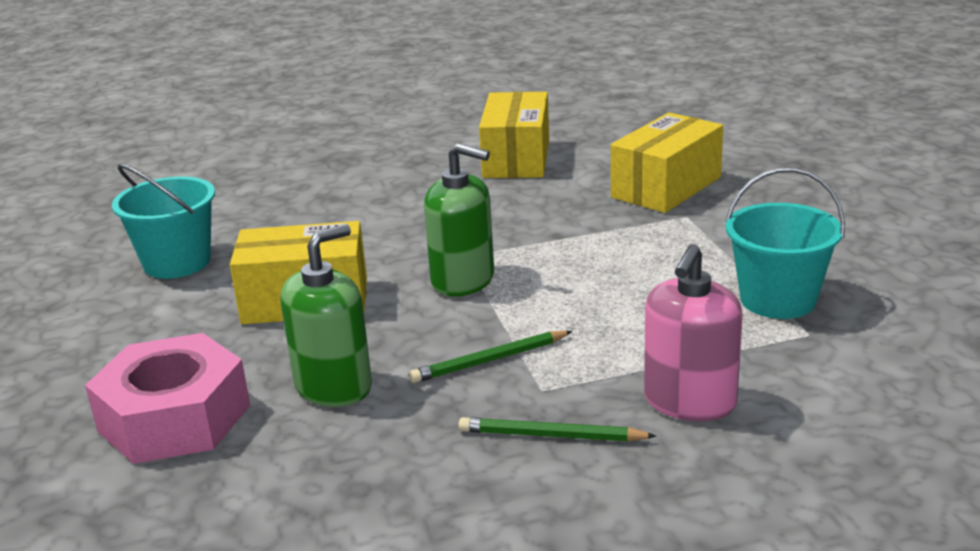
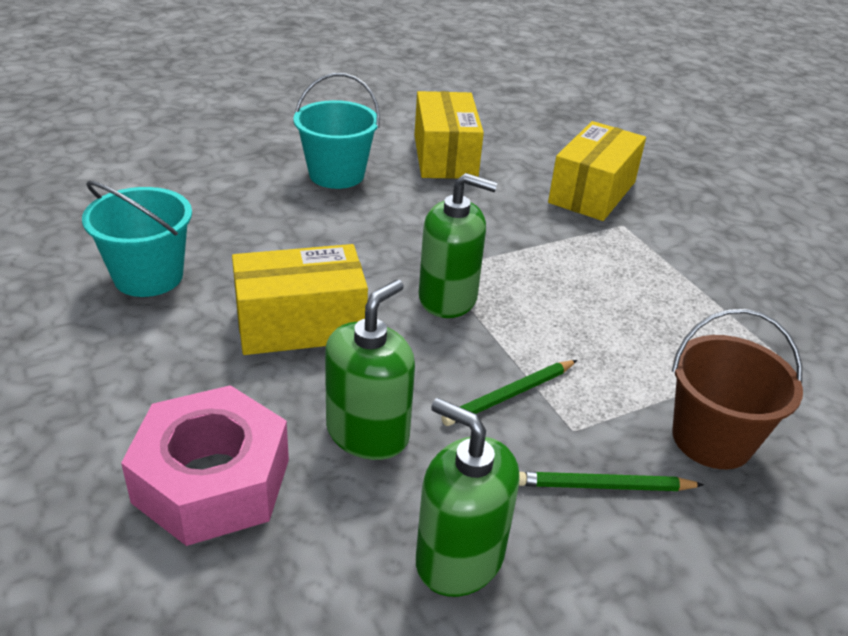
camera: 15 degrees left, 10 degrees up
pink soap dispenser [644,244,743,421] -> brown bucket [672,309,803,469]
turquoise bucket [725,168,845,319] -> turquoise bucket moved to [293,73,380,189]
none -> green soap dispenser [416,398,520,597]

